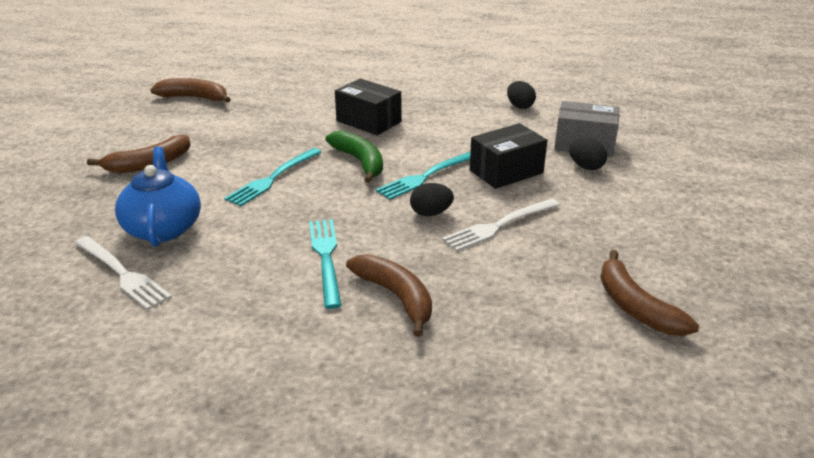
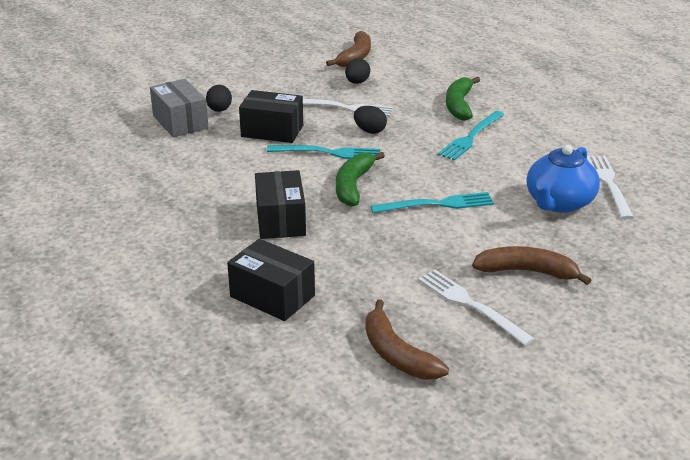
camera: 135 degrees left, 0 degrees up
brown banana [346,254,432,337] -> green banana [446,77,480,121]
black egg [507,81,536,109] -> black egg moved to [345,58,370,84]
none -> black box [227,239,315,321]
none -> white fork [418,270,535,346]

